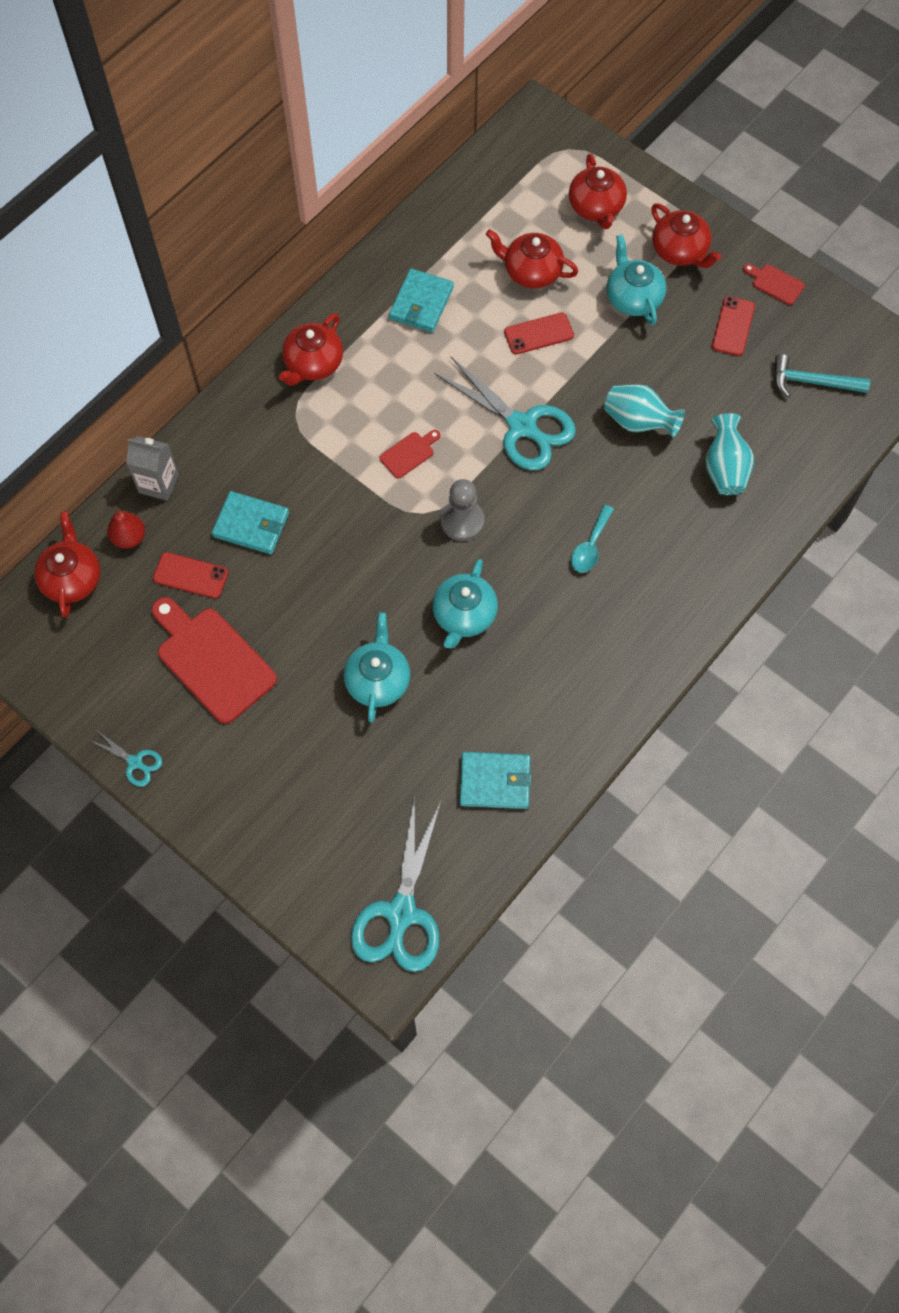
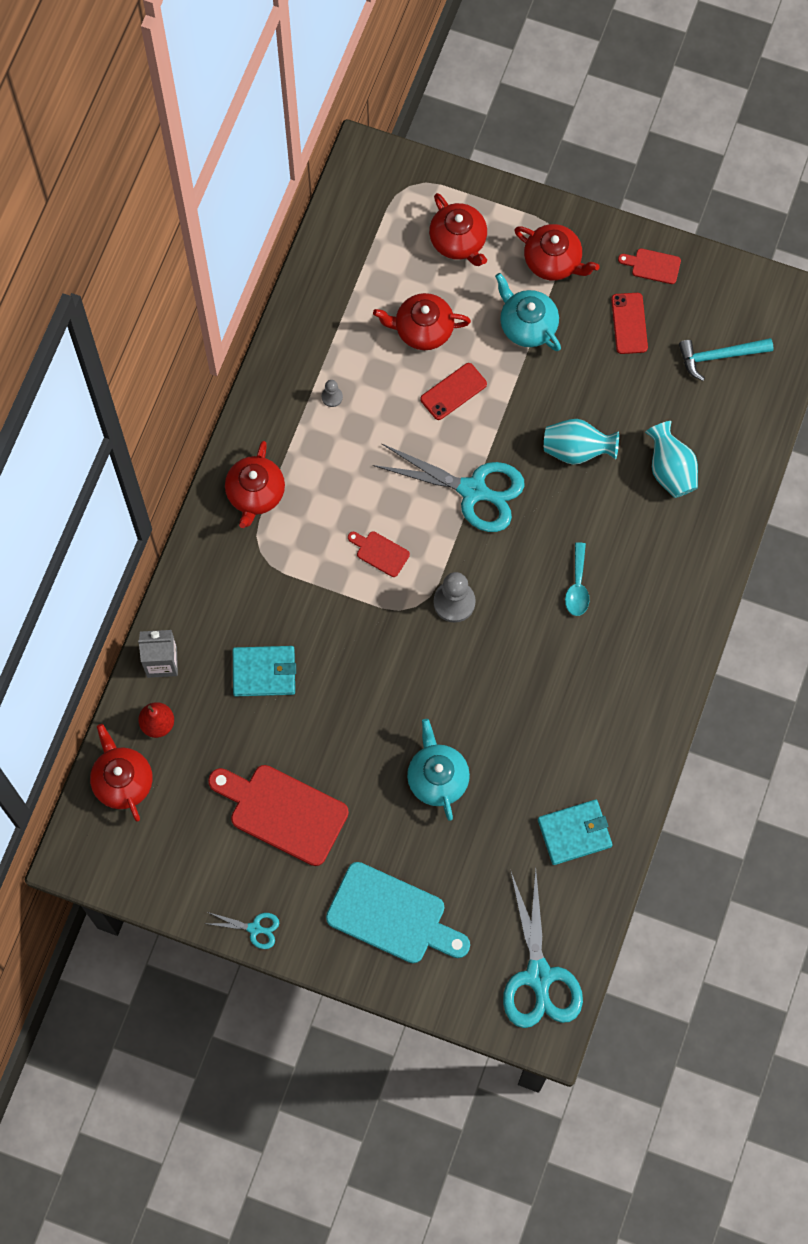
camera: 20 degrees left, 5 degrees up
red phone [153,552,229,599] -> none
red cutting board [380,430,440,478] -> red cutting board turned 90 degrees counterclockwise [348,531,410,577]
turquoise wallet [389,268,454,333] -> grey pawn [322,380,343,407]
turquoise teapot [432,559,498,648] -> none
none -> turquoise cutting board [326,862,470,963]

